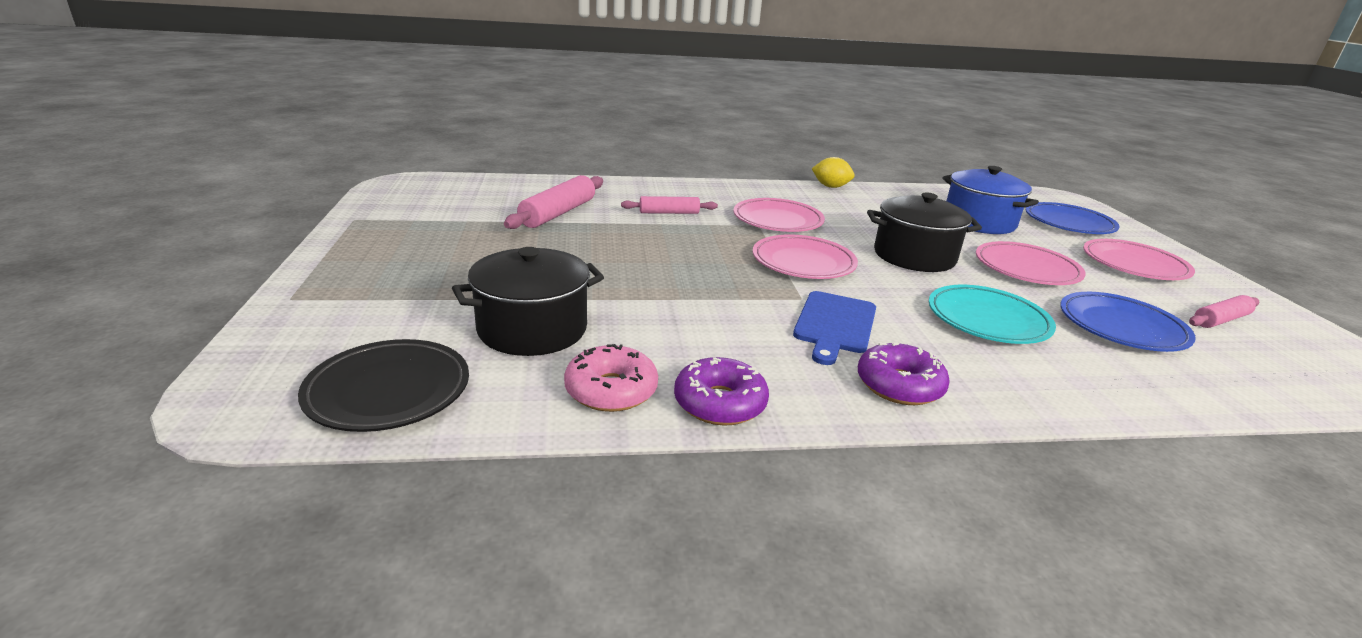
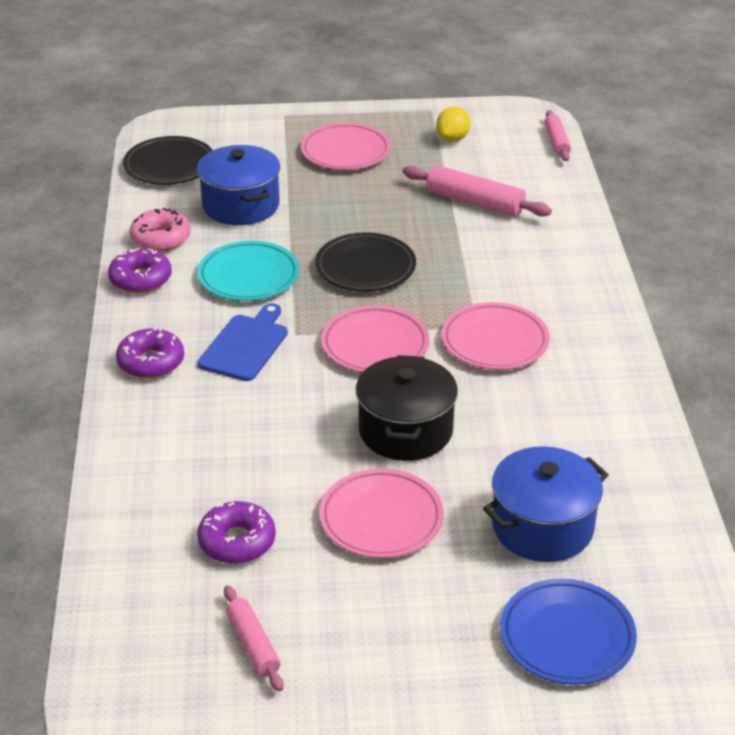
camera: 95 degrees right, 10 degrees up
black pot [452,247,604,356] -> blue pot [197,145,280,225]
pink rolling pin [621,196,718,214] -> pink rolling pin moved to [545,110,571,161]
blue cutting board [793,291,876,365] -> blue cutting board turned 90 degrees clockwise [198,303,288,381]
yellow lemon [812,157,855,188] -> yellow lemon moved to [436,107,471,142]
turquoise plate [929,285,1056,344] -> turquoise plate moved to [197,241,299,301]
blue plate [1060,292,1196,352] -> purple donut [197,501,276,564]
pink plate [1083,239,1195,280] -> pink plate moved to [301,123,391,170]
none -> black plate [315,232,416,292]

